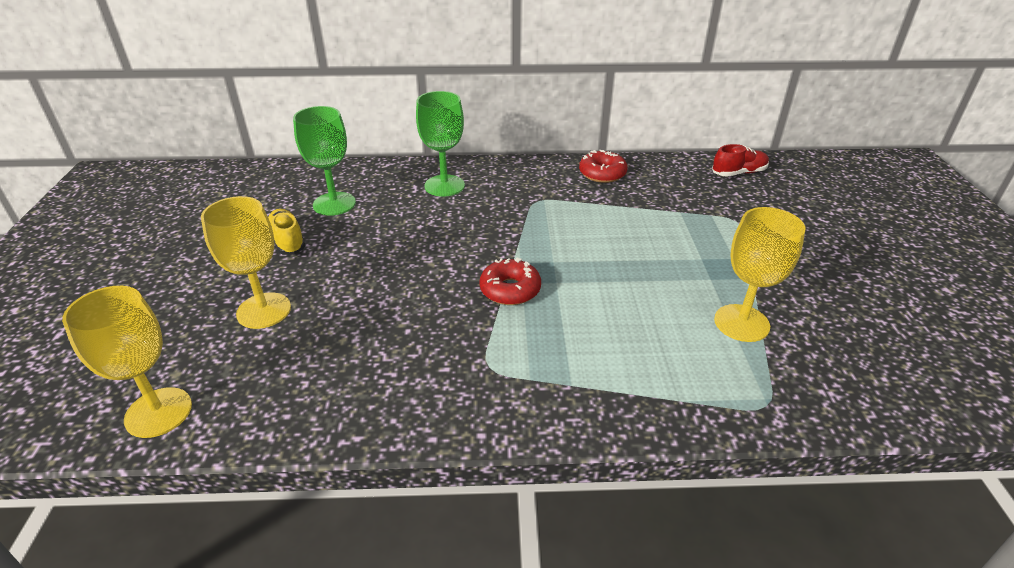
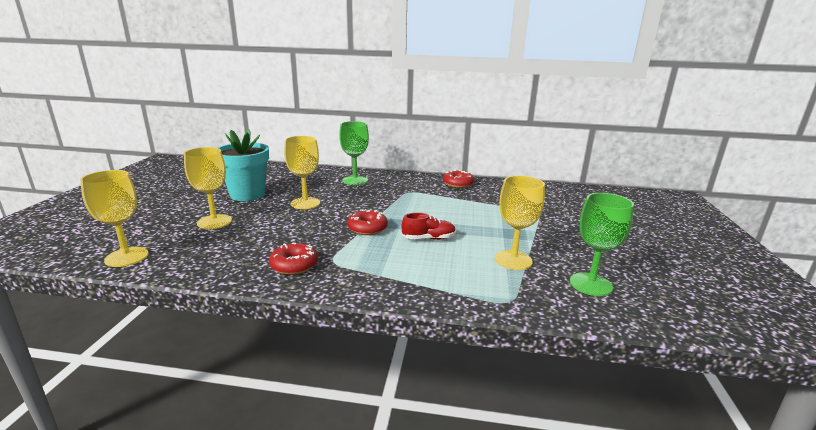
camera: 10 degrees right, 15 degrees down
yellow shoe [268,209,306,255] -> turquoise flower pot [218,129,269,201]
green goblet [293,106,356,216] -> green goblet moved to [570,193,634,296]
red shoe [712,144,769,177] -> red shoe moved to [402,213,456,240]
none -> red donut [269,243,318,275]
none -> yellow goblet [284,136,320,209]

